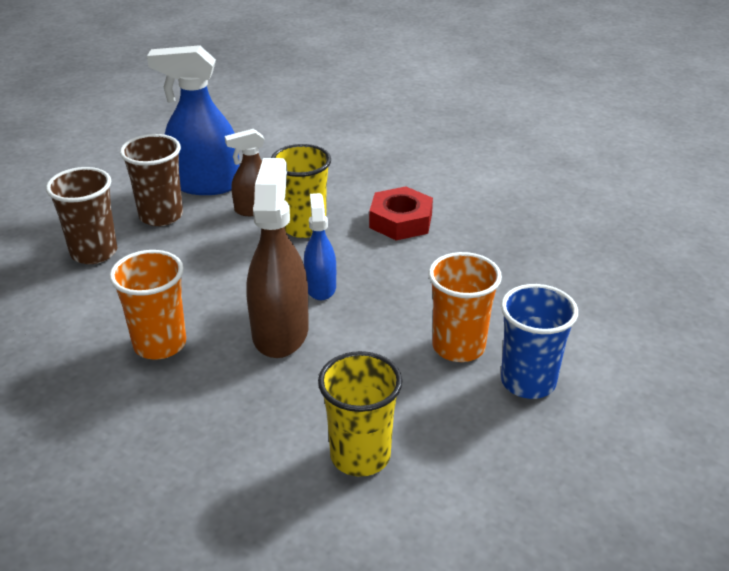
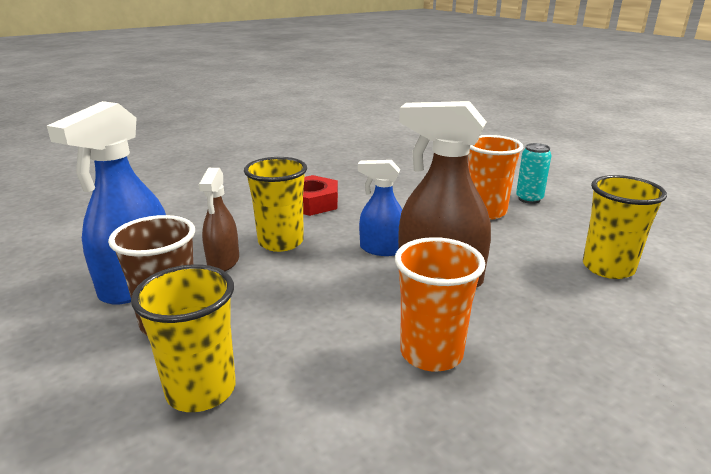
camera: 70 degrees left, 10 degrees down
brown cup [46,167,117,264] -> yellow cup [131,264,236,412]
blue cup [501,284,578,399] -> turquoise can [516,143,551,204]

